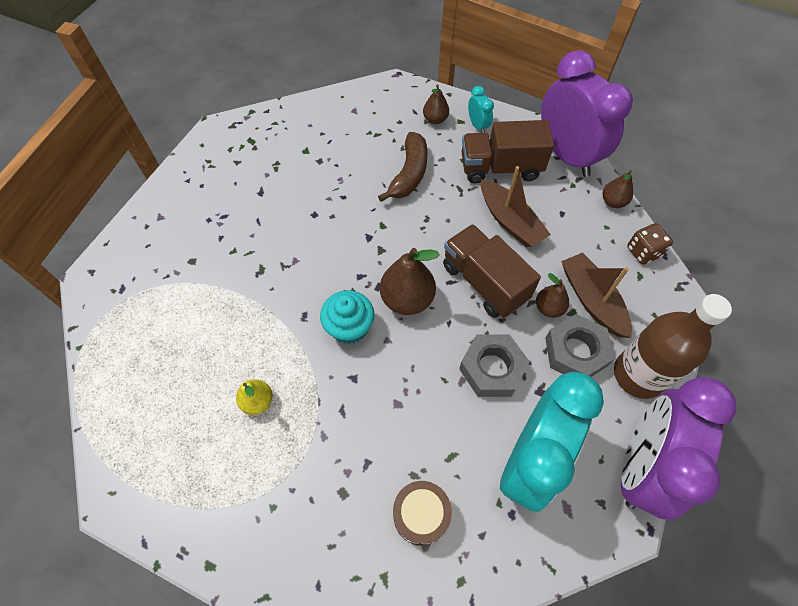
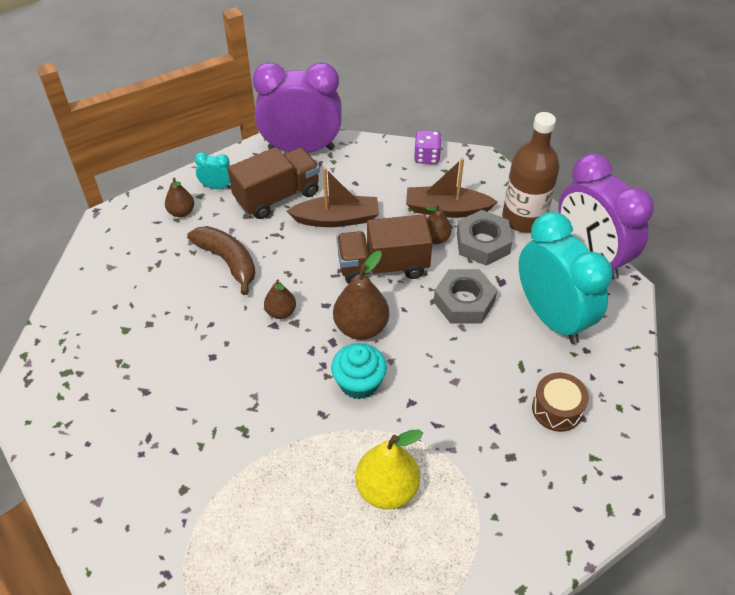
camera: 60 degrees left, 10 degrees down
yellow pear [236,379,273,415] -> yellow pear [355,429,423,509], size x1.72
brown truck [462,120,554,184] -> brown truck turned 150 degrees counterclockwise [228,147,320,219]
brown pear [603,170,633,208] -> brown pear moved to [264,279,296,319]
brown dice [627,223,673,265] -> purple dice [414,130,442,164]

